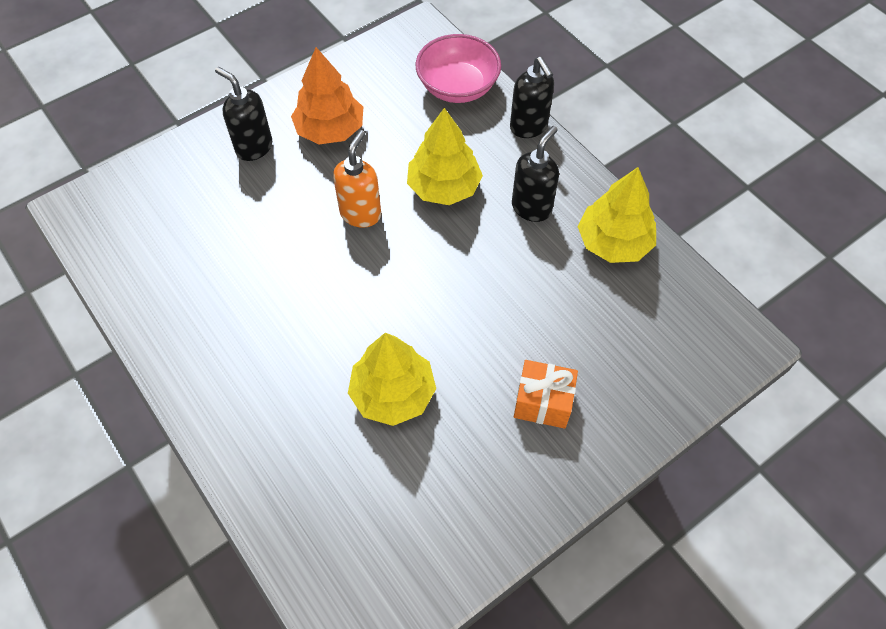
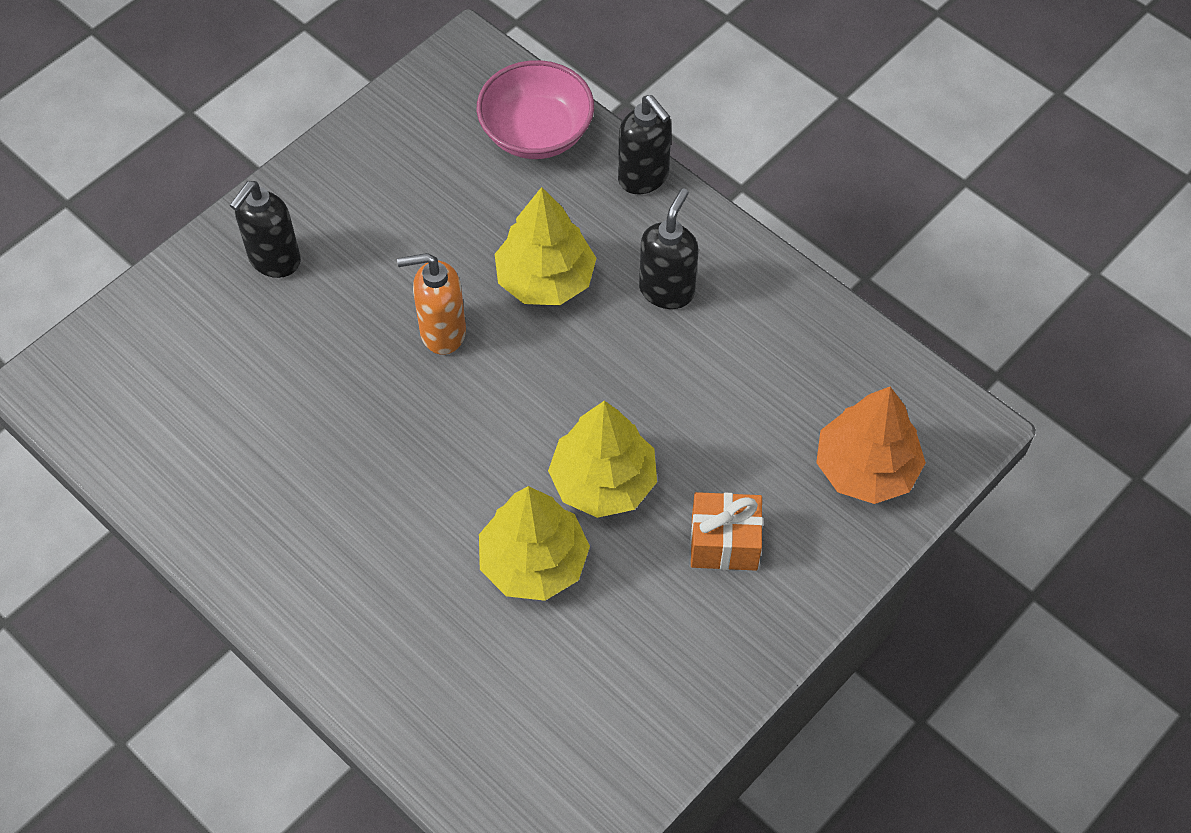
camera: 10 degrees left, 0 degrees up
black soap dispenser [215,67,272,161] -> black soap dispenser turned 90 degrees counterclockwise [230,181,301,278]
orange tree [291,47,363,144] -> orange tree moved to [816,387,926,504]
orange soap dispenser [333,130,381,228] -> orange soap dispenser turned 105 degrees counterclockwise [397,253,466,355]
yellow tree [577,167,656,263] -> yellow tree moved to [548,401,657,518]

